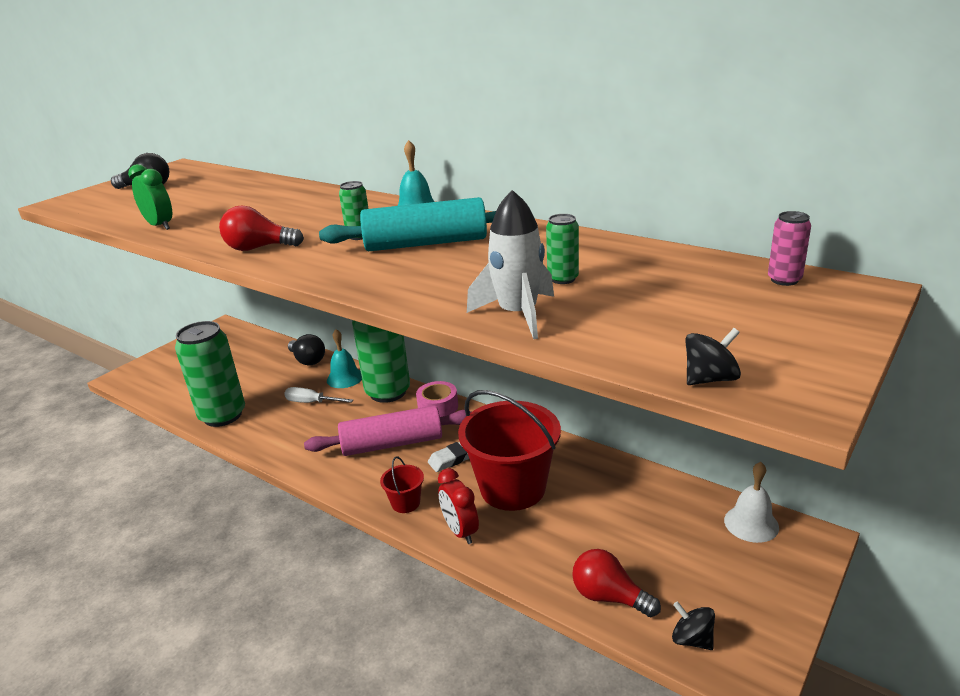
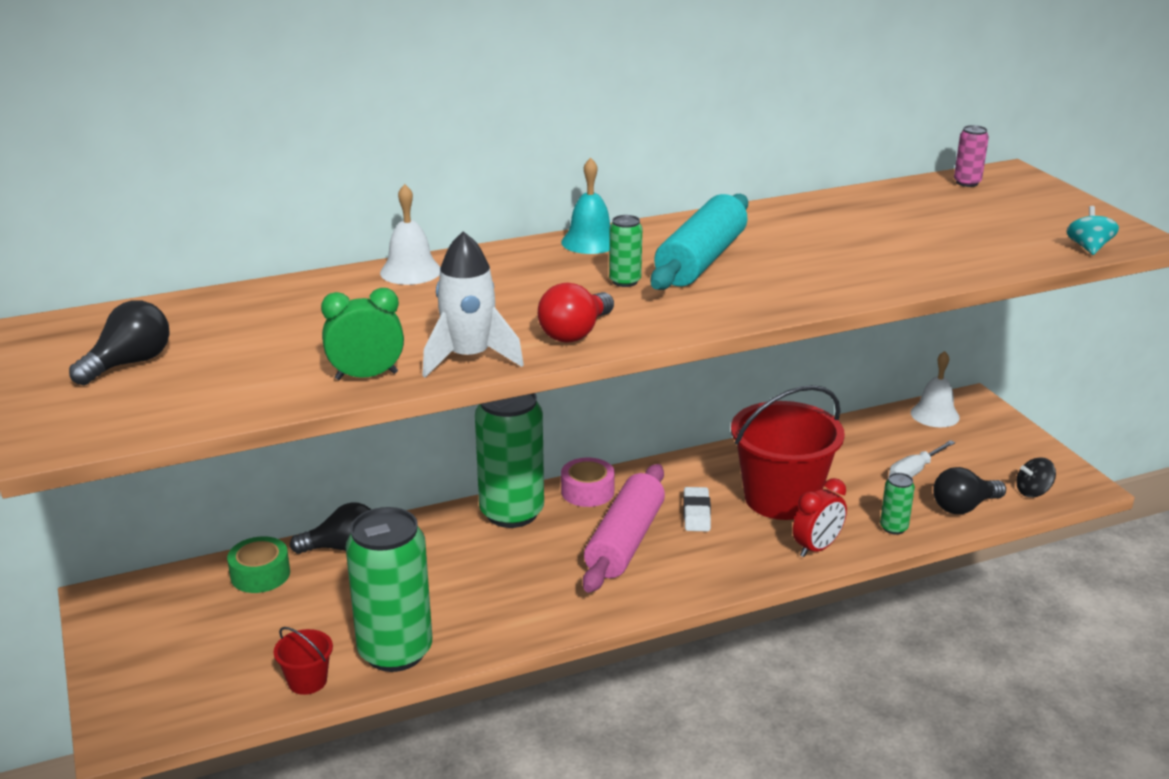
camera: 60 degrees left, 0 degrees up
white screwdriver [284,387,353,403] -> white screwdriver moved to [889,440,955,477]
turquoise bell [327,329,362,388] -> none
red bucket [380,456,424,513] -> red bucket moved to [274,627,333,695]
red clock [438,468,479,544] -> red clock turned 45 degrees counterclockwise [793,478,847,557]
white rocket [467,190,554,339] -> white rocket moved to [422,231,524,378]
green can [546,214,579,284] -> green can moved to [880,473,915,535]
red light bulb [572,549,661,617] -> black light bulb [933,467,1006,514]
black spinning top [685,328,741,385] -> turquoise spinning top [1067,206,1119,255]
none -> green tape [227,536,290,593]
none -> white bell [380,184,441,285]

